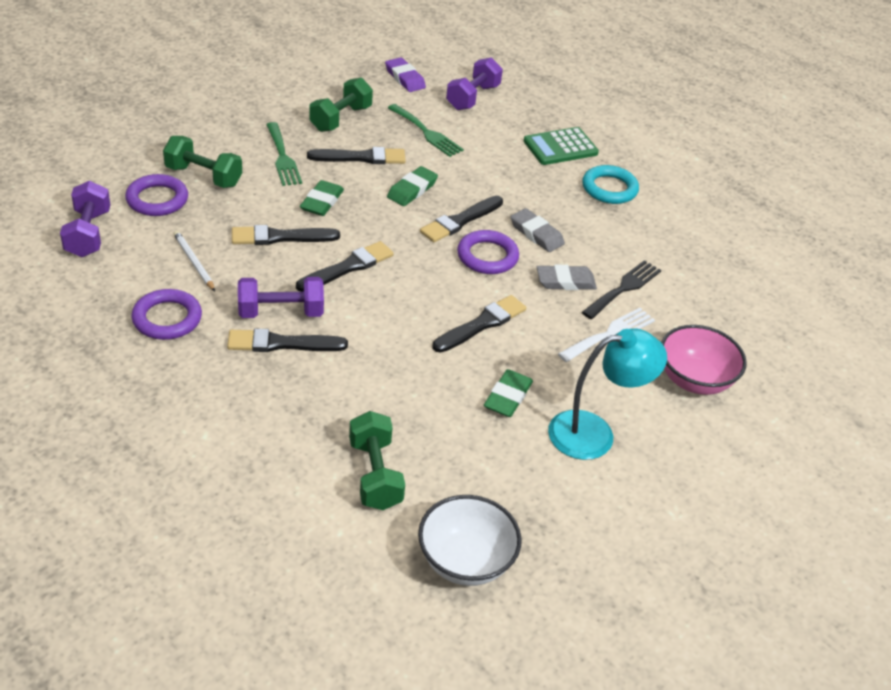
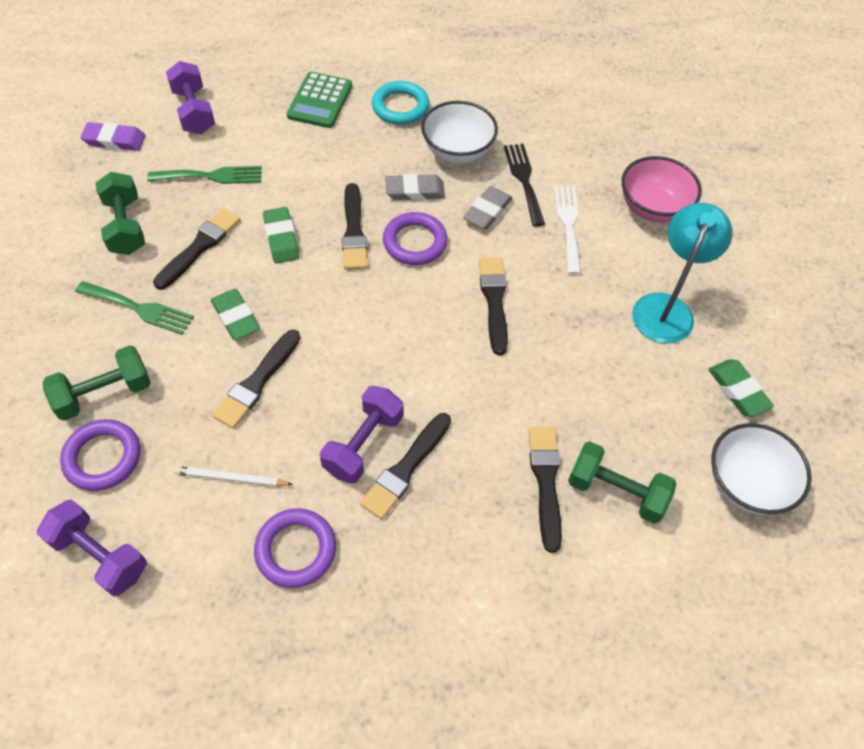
camera: 50 degrees left, 15 degrees up
black brush [296,241,394,292] -> black brush moved to [529,427,562,553]
green eraser [484,369,533,417] -> green eraser moved to [709,359,774,417]
none -> white bowl [421,101,498,164]

